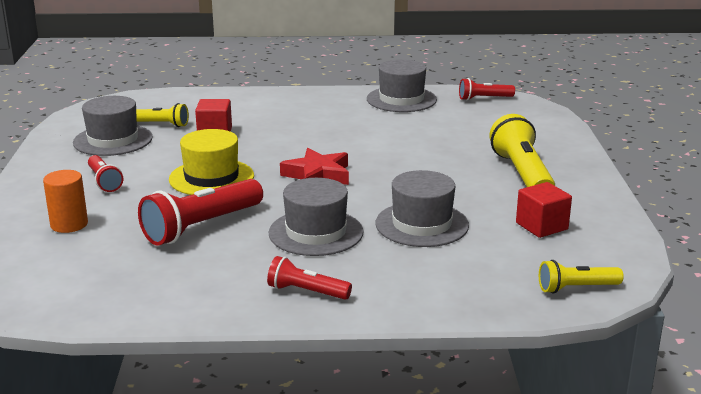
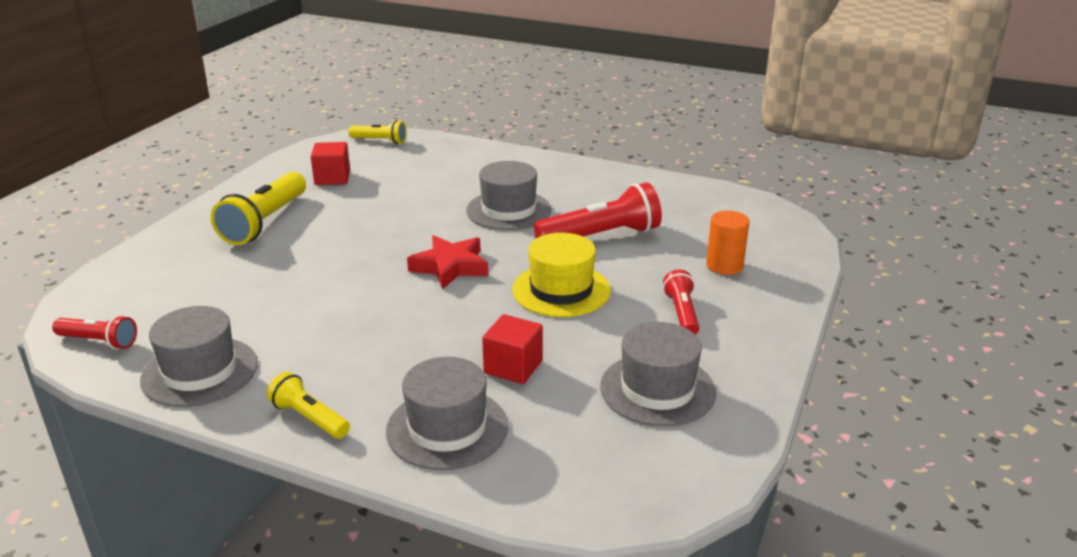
camera: 155 degrees left, 5 degrees up
yellow flashlight [136,103,189,127] -> yellow flashlight moved to [267,372,350,439]
red flashlight [267,256,352,300] -> none
grey hat [375,170,469,247] -> grey hat moved to [386,357,508,470]

